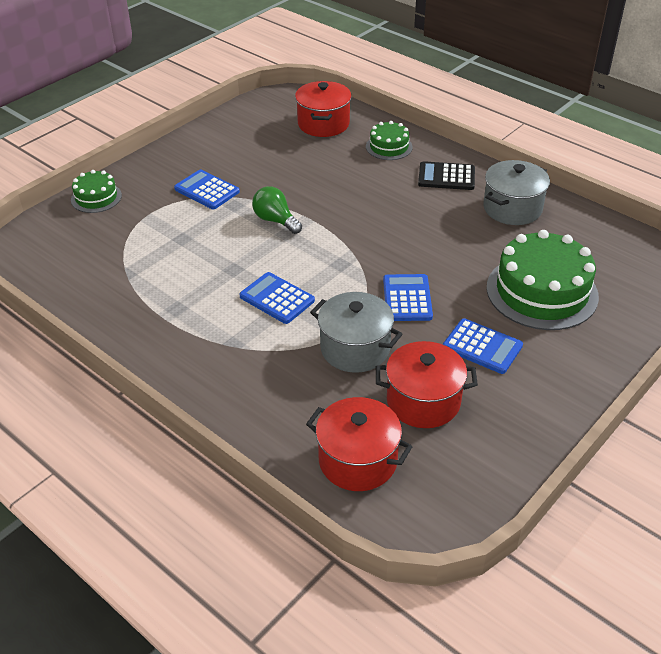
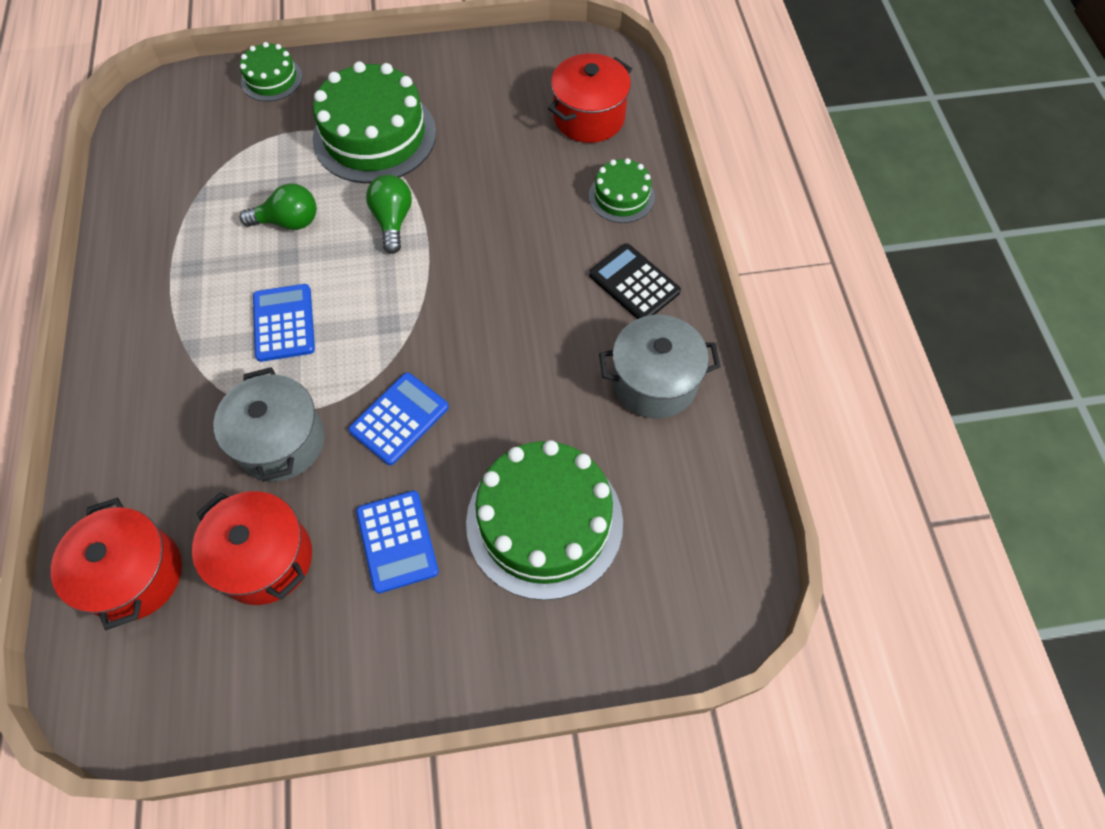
camera: 40 degrees right, 20 degrees up
blue calculator [174,169,240,210] -> green cake [312,61,436,183]
none -> green light bulb [240,183,317,230]

